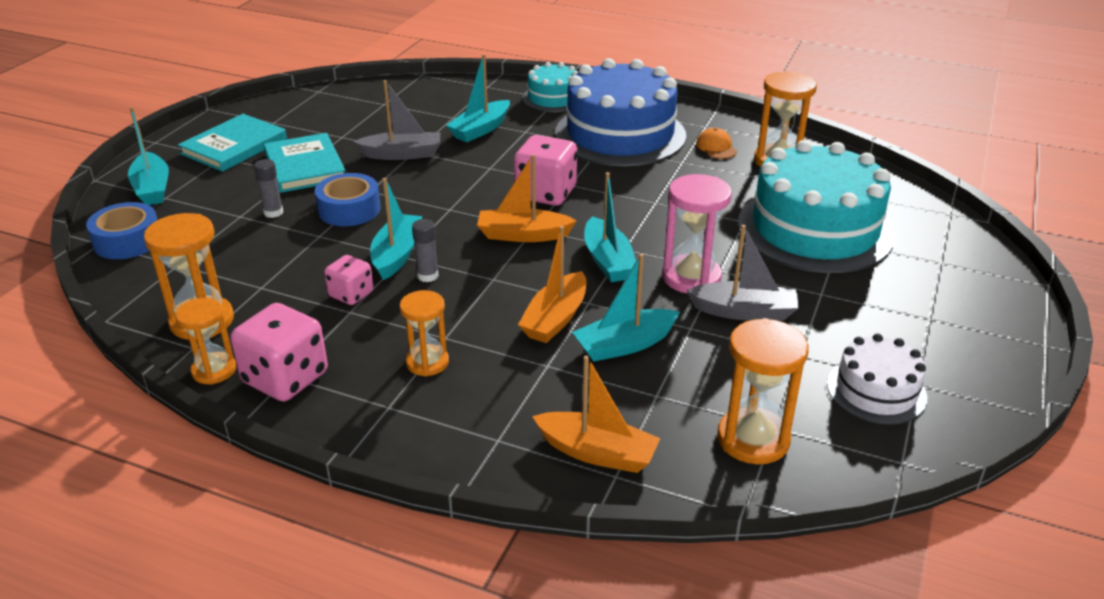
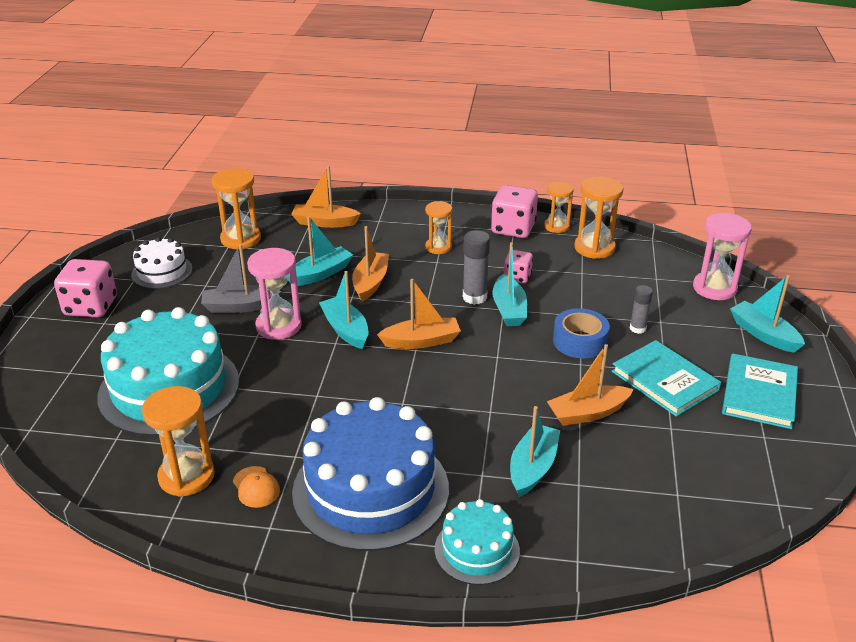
camera: 165 degrees right, 0 degrees up
blue tape [86,202,157,259] -> pink hourglass [693,213,752,300]
grey boat [353,80,440,160] -> orange boat [547,344,633,426]
grey glue stick [412,219,438,282] -> grey glue stick [463,230,490,305], size x1.57
pink dice [514,135,577,206] -> pink dice moved to [54,259,117,317]

